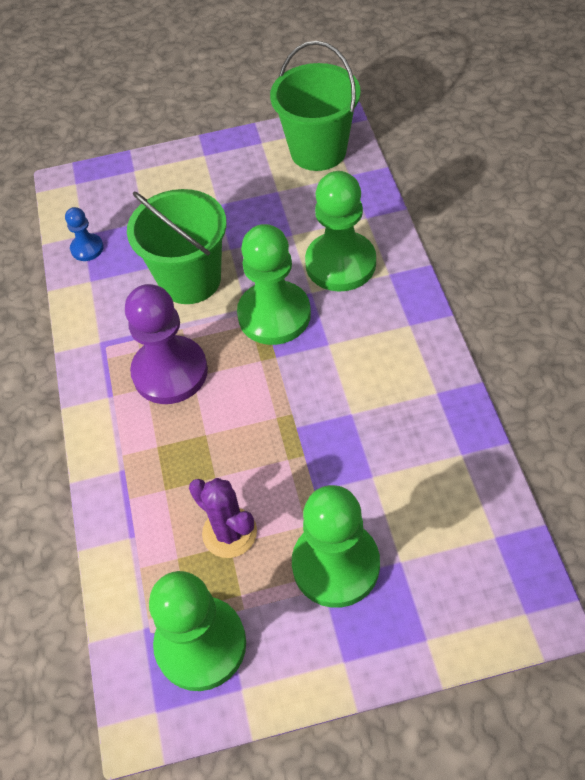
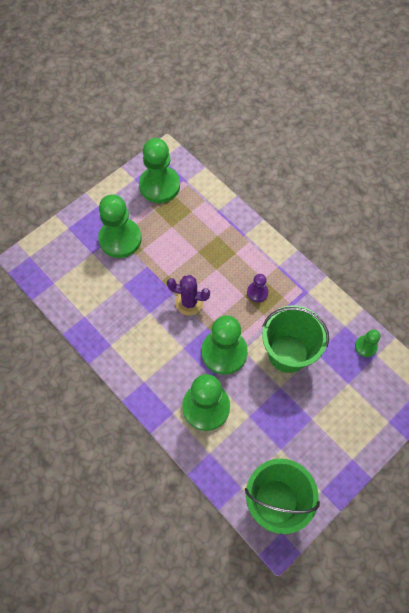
camera: 145 degrees right, 10 degrees up
blue pawn [65,207,104,261] -> green pawn [355,329,380,357]
purple pawn [125,284,208,404] -> purple pawn [247,274,268,302], size x0.48
purple cactus [189,478,257,558] -> purple cactus moved to [167,275,210,316]

